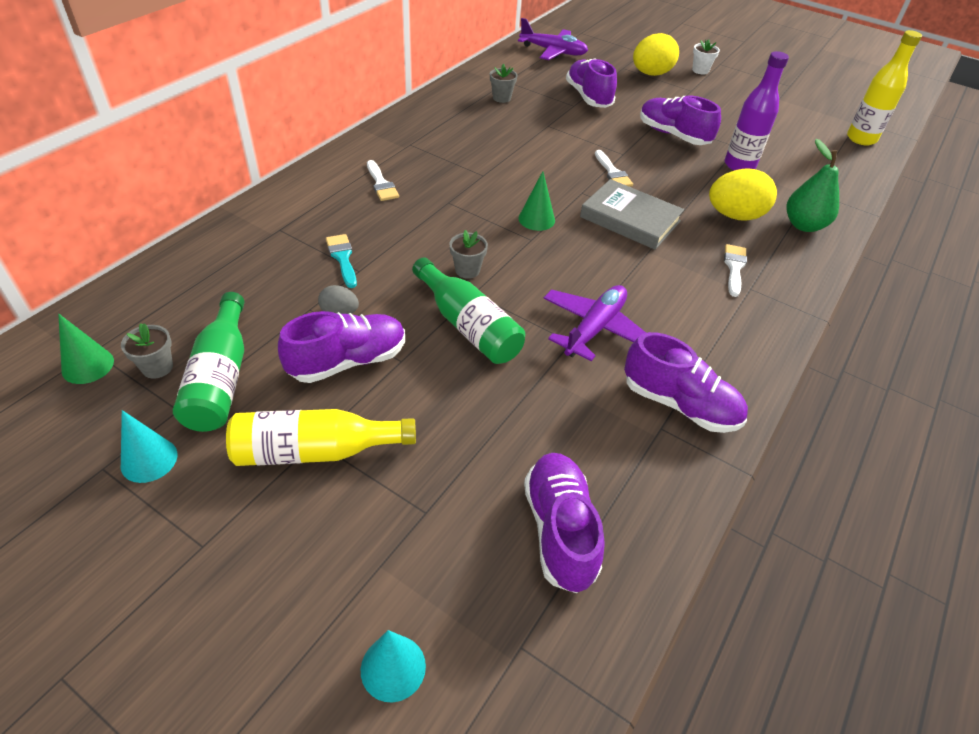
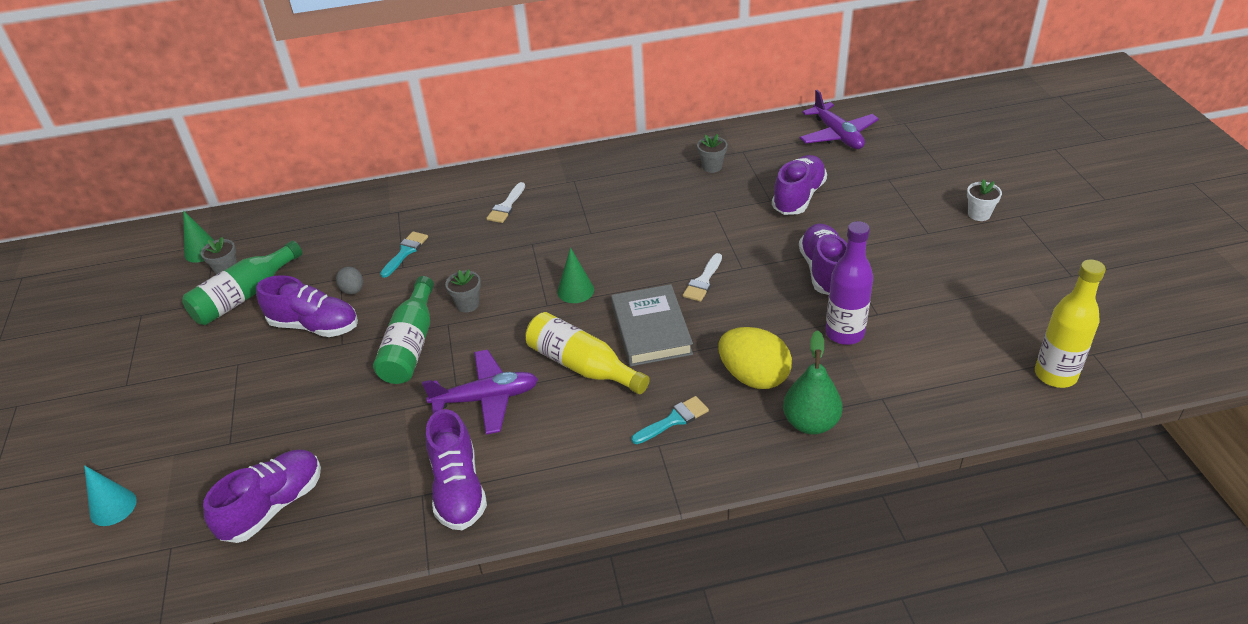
camera: 50 degrees right, 5 degrees down
turquoise cone [121,410,178,483] -> none
yellow bottle [226,409,416,466] -> yellow bottle moved to [526,312,650,394]
yellow egg [633,33,679,76] -> none
white brush [724,244,747,297] -> turquoise brush [631,396,709,444]

